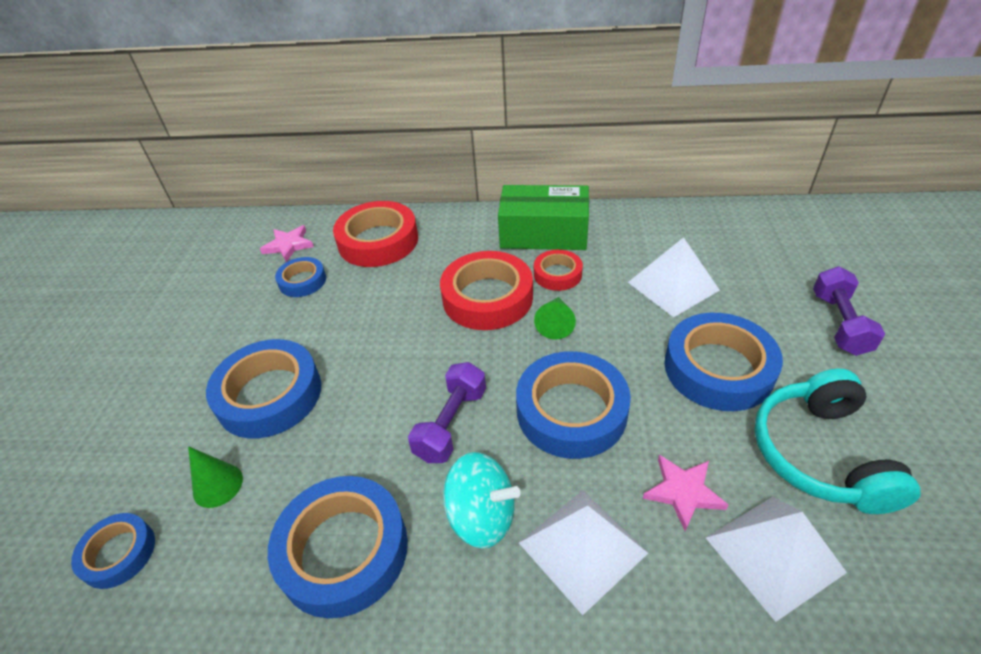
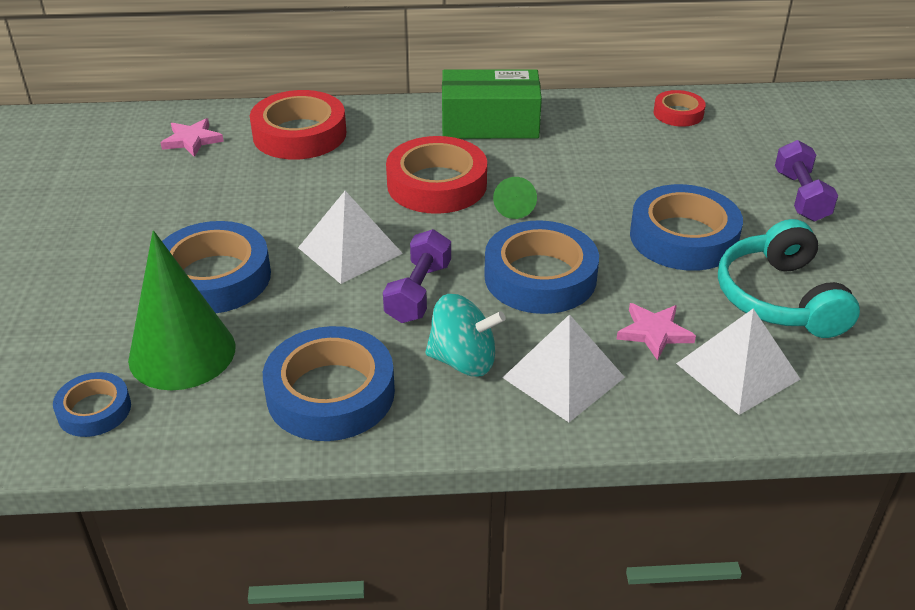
camera: 10 degrees left, 5 degrees down
green cone [188,446,243,508] -> green cone [128,230,236,390], size x2.06
blue tape [275,257,326,297] -> none
red tape [534,250,583,291] -> red tape moved to [653,90,706,127]
white pyramid [628,237,720,317] -> white pyramid moved to [298,191,403,284]

